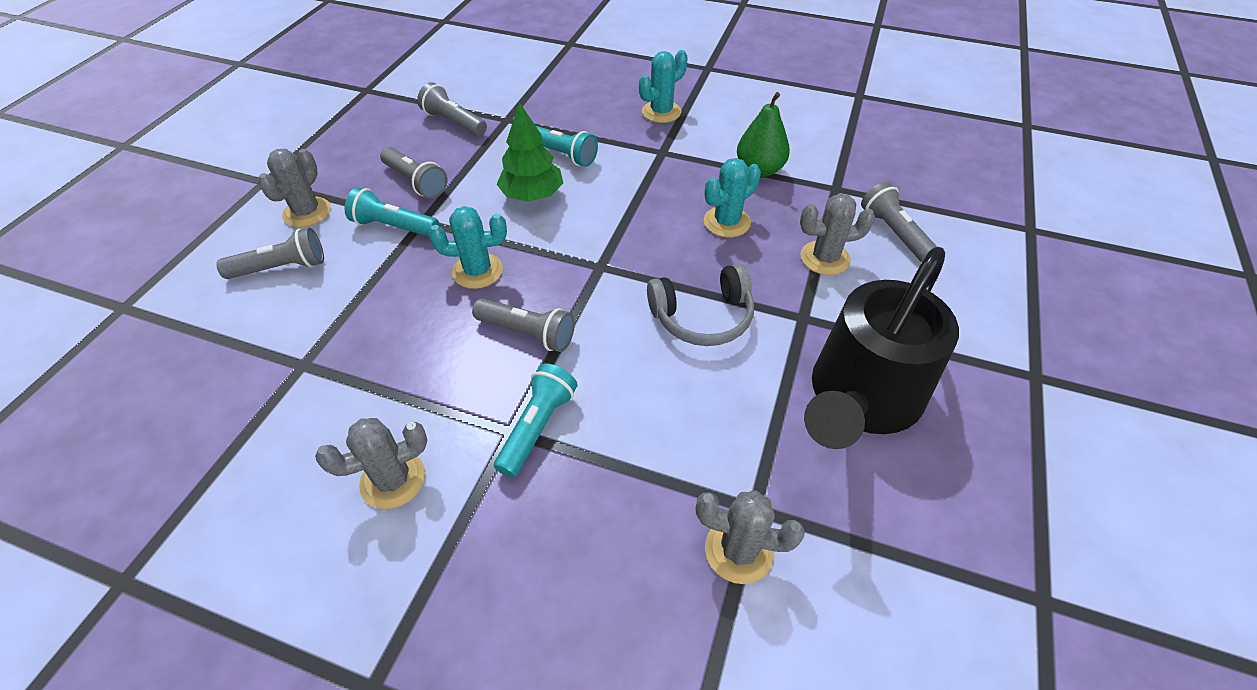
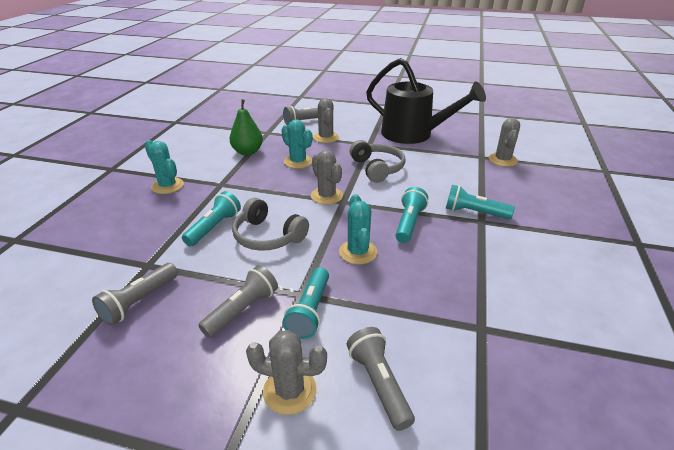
camera: 95 degrees left, 15 degrees down
grey cactus [315,418,427,509] -> grey cactus moved to [311,150,343,205]
grey flashlight [472,298,575,352] -> turquoise flashlight [395,187,428,243]
green tree [496,102,563,202] -> grey headphones [232,198,309,251]

